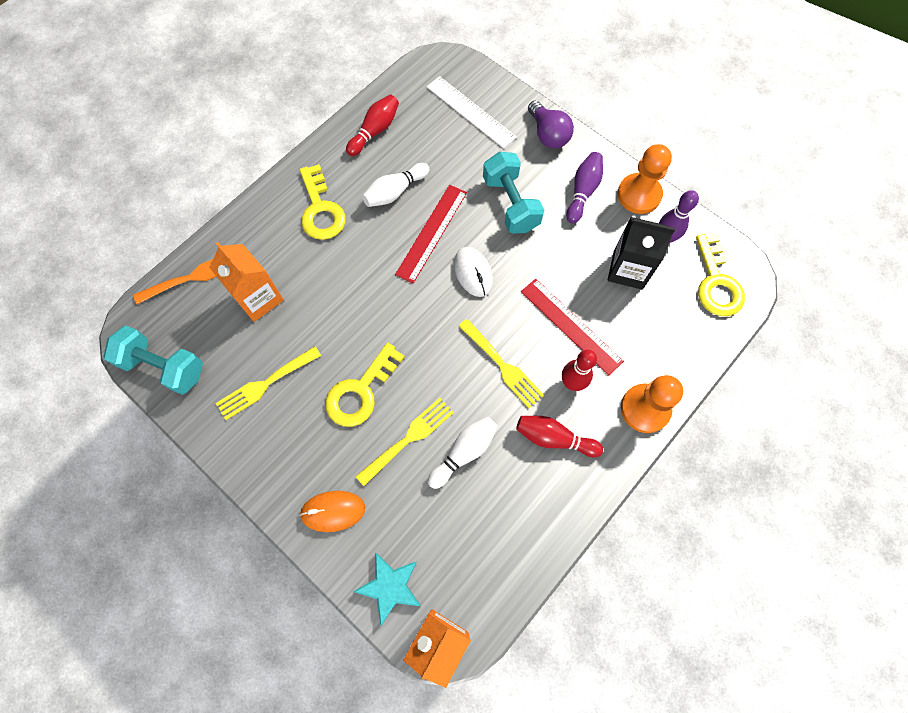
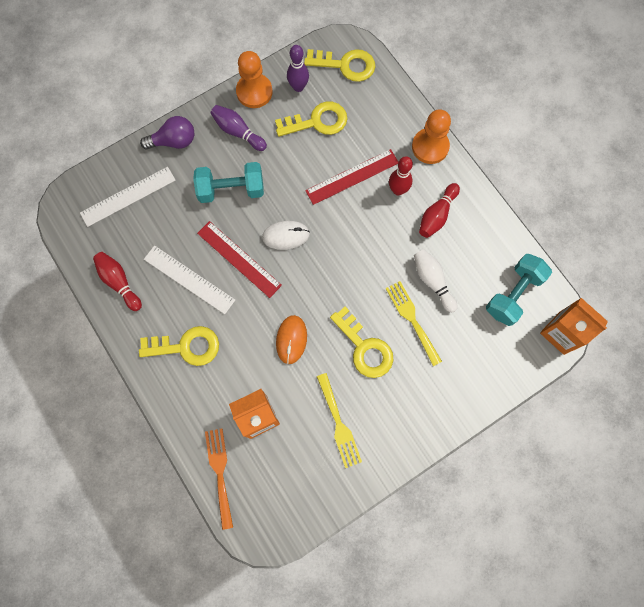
camera: 75 degrees left, 5 degrees up
turquoise dumbbell [104,326,203,395] -> turquoise dumbbell moved to [486,254,552,326]
orange mouse [299,491,365,532] -> orange mouse moved to [276,315,307,364]
turquoise star [353,553,421,626] -> none
white bowling pin [362,163,430,207] -> white ruler [144,246,235,314]
yellow fork [459,319,544,408] -> none
black carton [608,217,675,290] -> yellow key [275,101,348,137]

